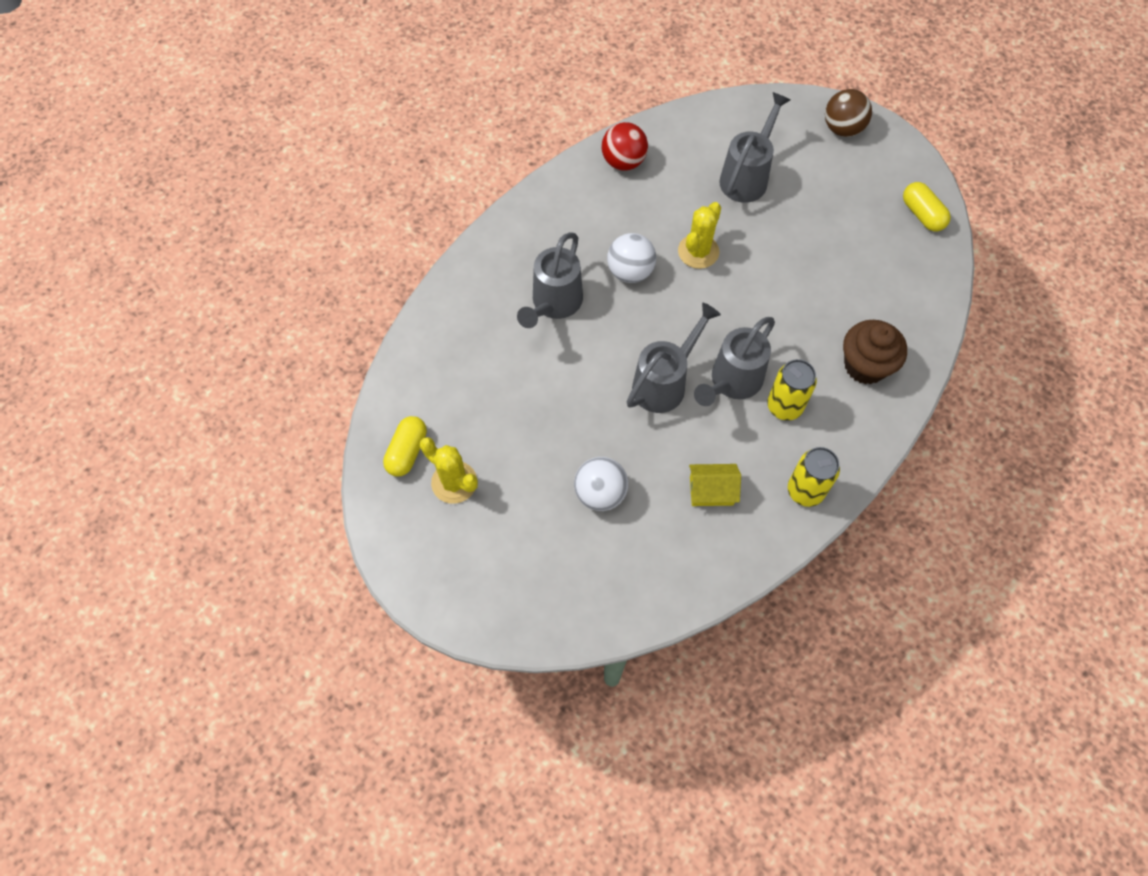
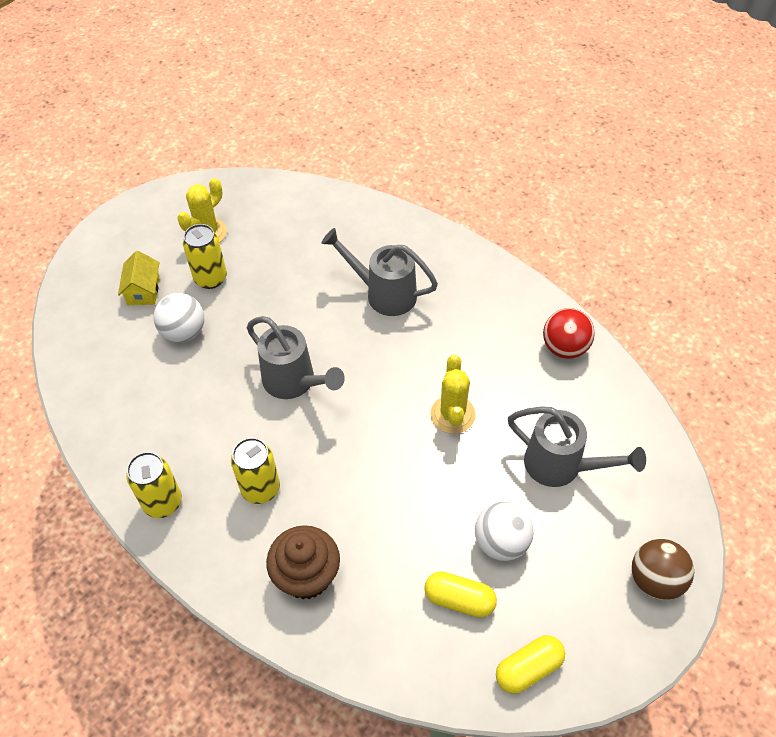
camera: 90 degrees right, 10 degrees down
yellow capsule [383,416,427,477] -> yellow capsule moved to [424,571,497,618]
white ball [607,233,656,283] -> white ball moved to [475,502,533,561]
yellow cactus [678,202,721,269] -> yellow cactus turned 60 degrees clockwise [430,355,476,434]
yellow house [689,464,741,506] -> yellow house moved to [118,251,159,305]
grey watering can [694,317,775,406] -> none
none -> yellow can [183,224,227,289]

